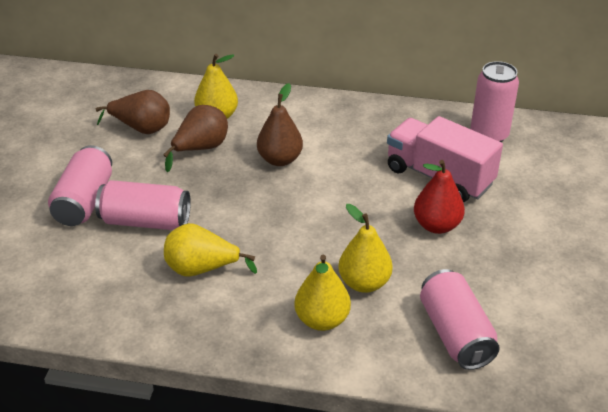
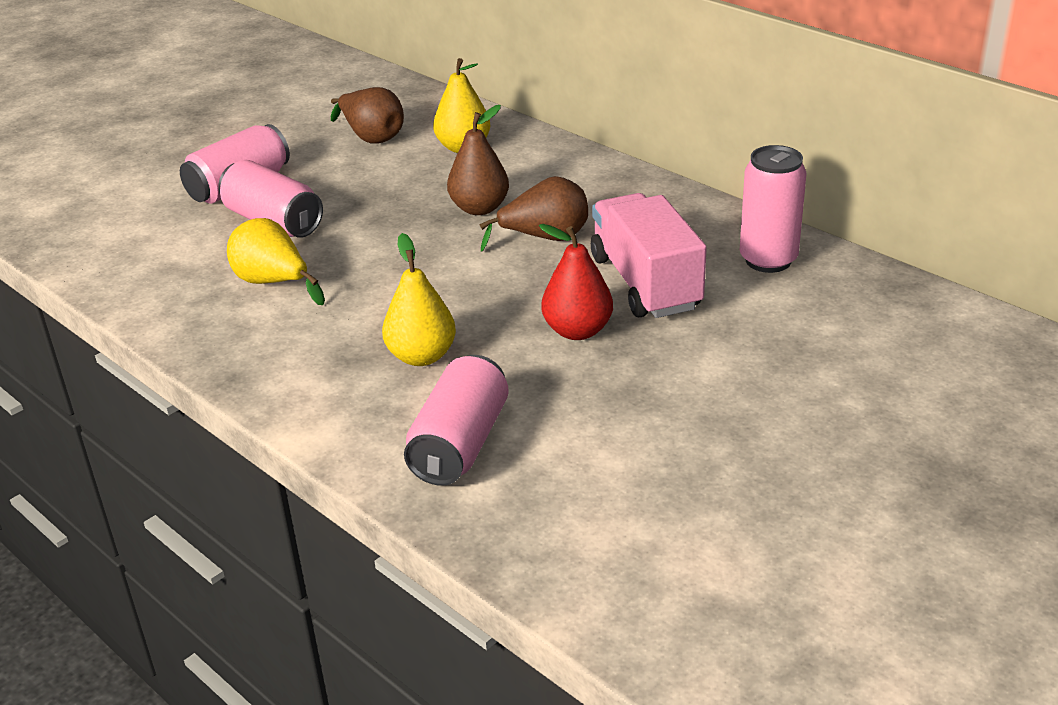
camera: 35 degrees right, 5 degrees down
brown pear [163,105,228,172] -> brown pear moved to [479,176,588,252]
yellow pear [294,255,351,331] -> none

